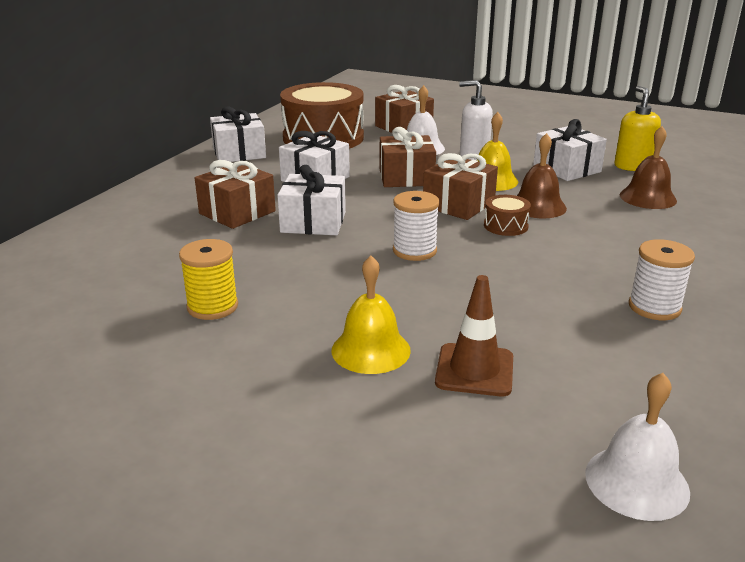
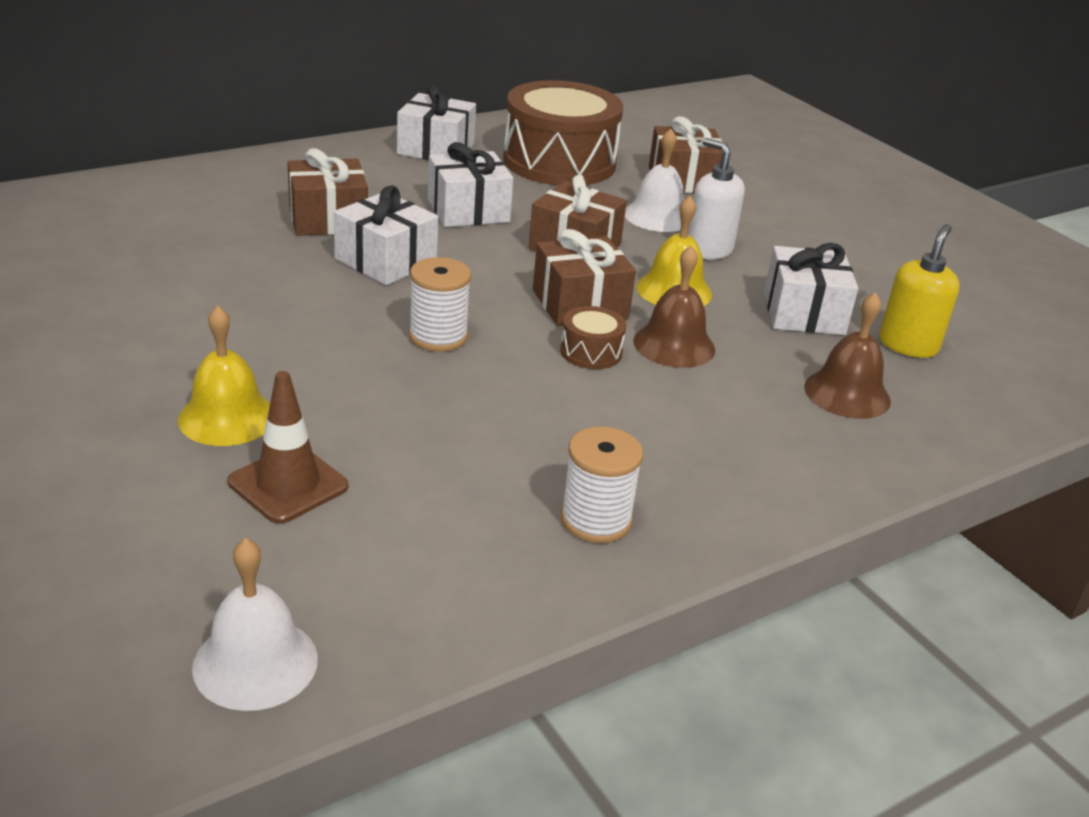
camera: 30 degrees right, 5 degrees up
yellow spool [179,239,238,320] -> none

